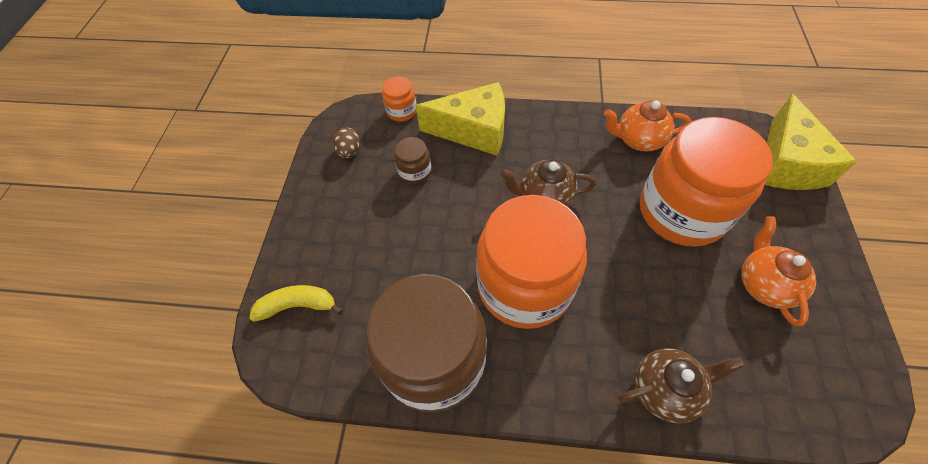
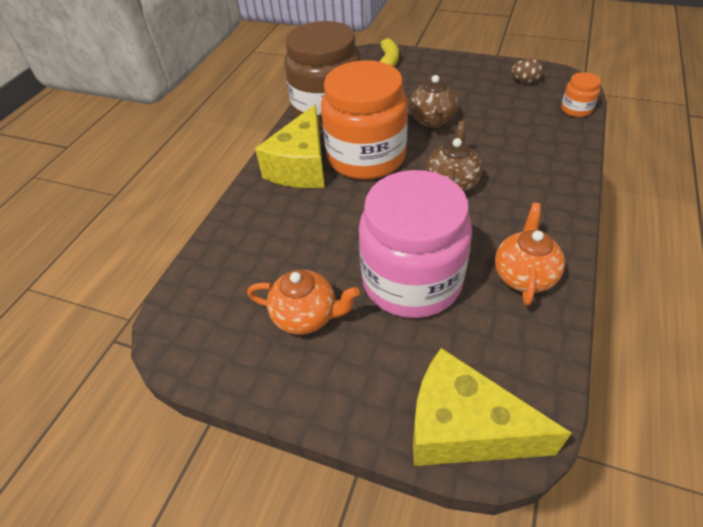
camera: 105 degrees right, 10 degrees down
brown jar [394,137,432,185] -> none
yellow cheese [415,82,505,156] -> yellow cheese moved to [255,104,325,188]
brown teapot [618,348,745,423] -> brown teapot moved to [410,75,458,128]
orange jar [640,117,773,247] -> pink jar [359,170,472,318]

